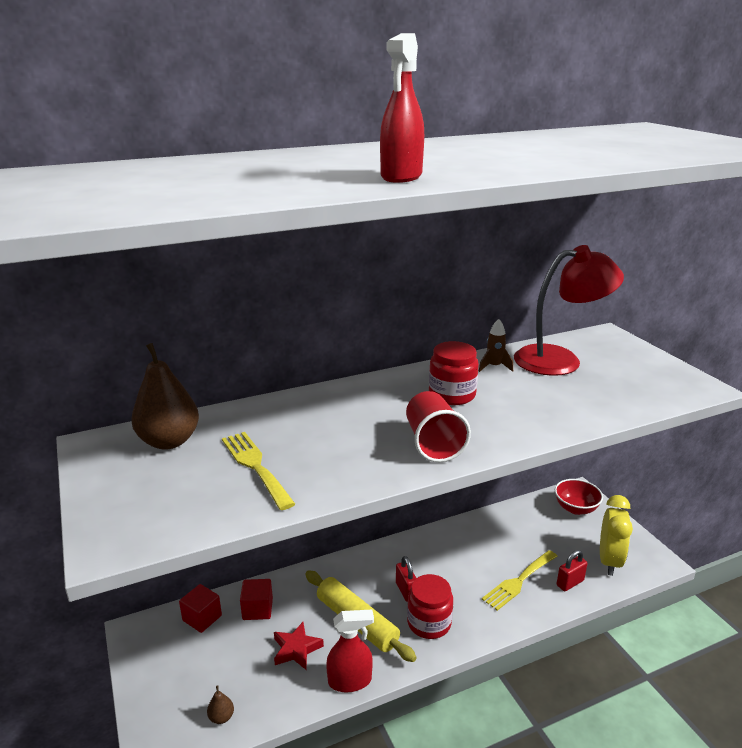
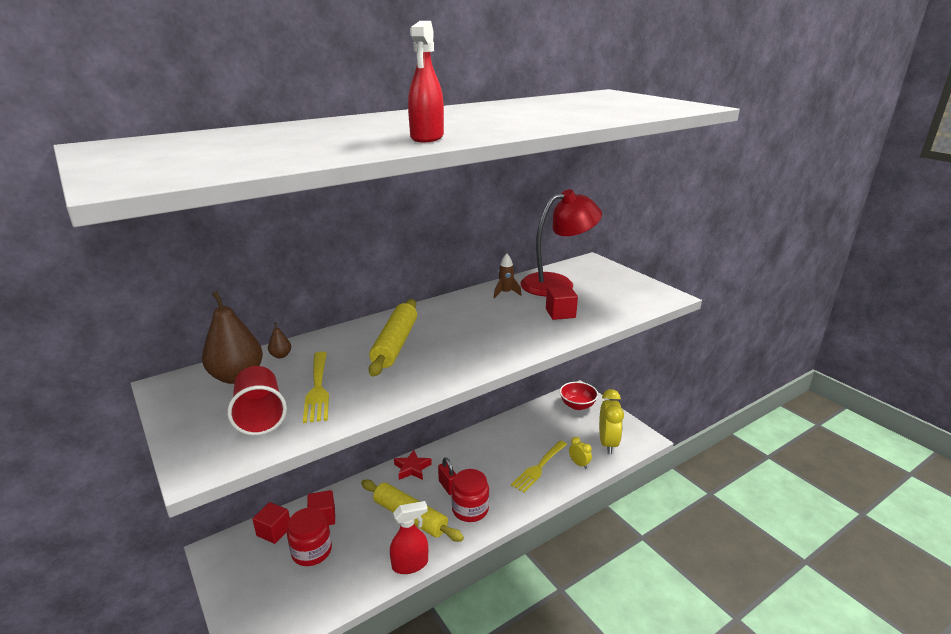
camera: 10 degrees left, 0 degrees up
brown pear [207,685,234,724] -> brown pear moved to [268,322,291,358]
yellow fork [222,432,295,510] -> yellow fork turned 150 degrees counterclockwise [303,352,329,423]
red star [274,622,324,670] -> red star moved to [394,450,432,480]
red cup [406,391,471,462] -> red cup moved to [227,366,287,436]
red jar [429,341,479,405] -> red jar moved to [287,508,332,566]
red padlock [557,550,588,591] -> yellow clock [569,437,592,469]
none -> yellow rolling pin [369,299,417,377]
none -> red cube [546,286,578,320]

